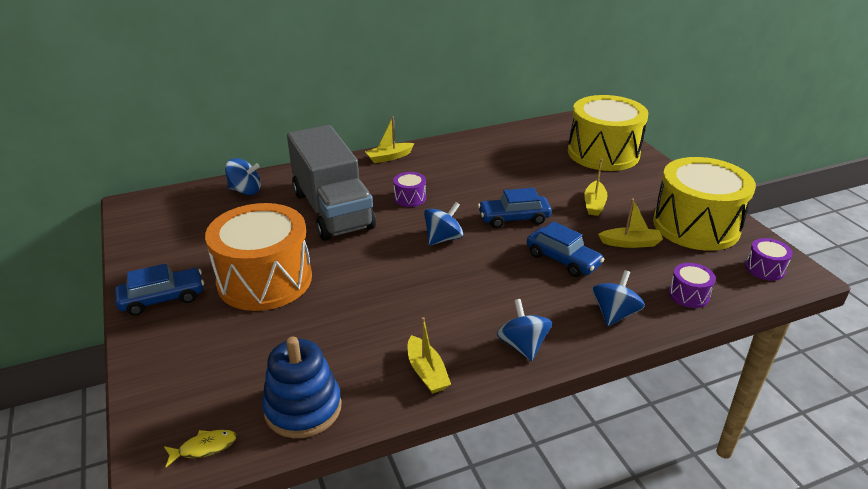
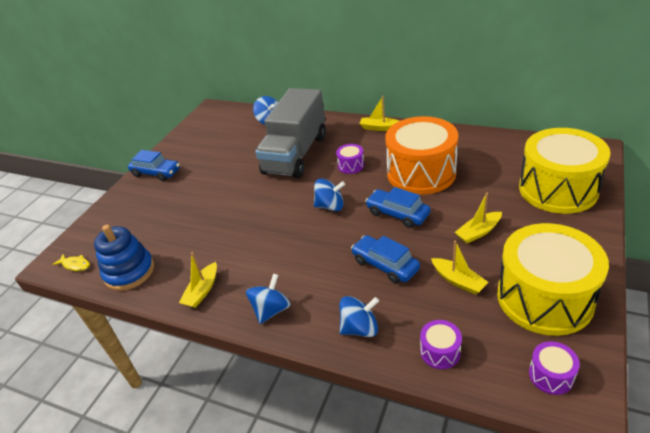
camera: 50 degrees right, 5 degrees up
orange drum [205,203,312,311] -> orange drum moved to [385,116,458,195]
blue car [527,221,605,277] -> blue car turned 135 degrees clockwise [351,235,420,284]

